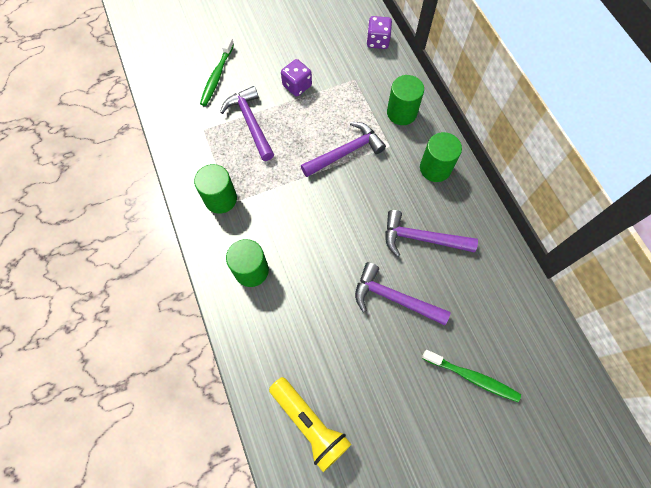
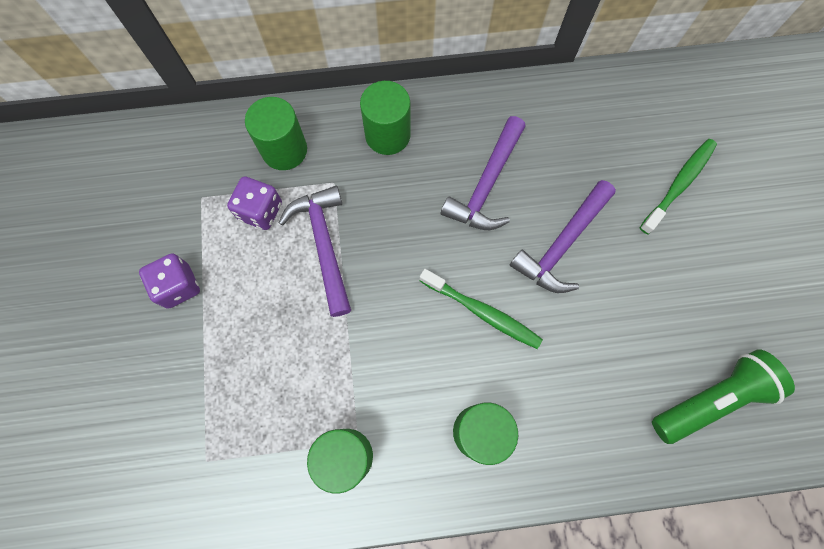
camera: 75 degrees left, 5 degrees up
green toothbrush [200,37,234,106] -> green toothbrush moved to [420,269,543,349]
purple hammer [220,86,274,161] -> none
yellow flashlight [269,377,351,472] -> green flashlight [652,349,795,444]
purple dice [367,16,392,49] -> purple dice moved to [227,176,282,230]

